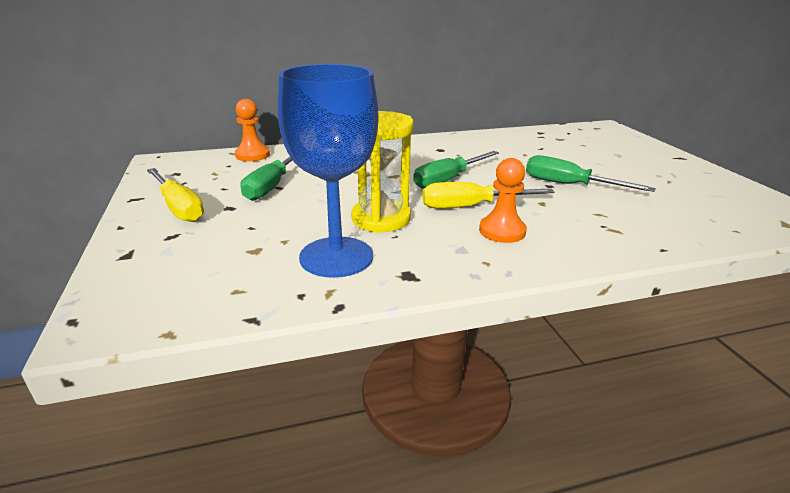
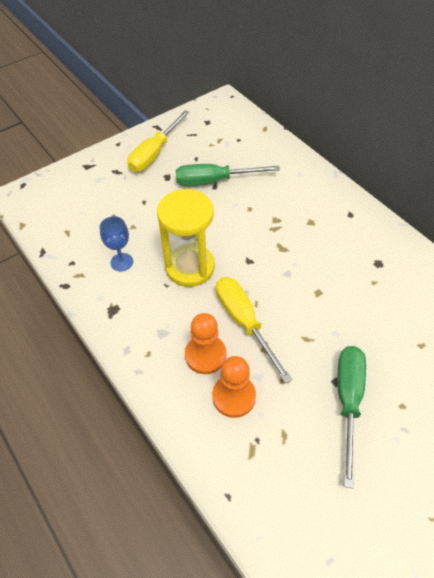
camera: 70 degrees right, 25 degrees up
orange pawn [235,99,270,161] -> orange pawn moved to [212,356,256,418]
blue goblet [278,64,378,278] -> blue goblet [100,216,133,272], size x0.43
green screwdriver [413,151,499,189] -> none

